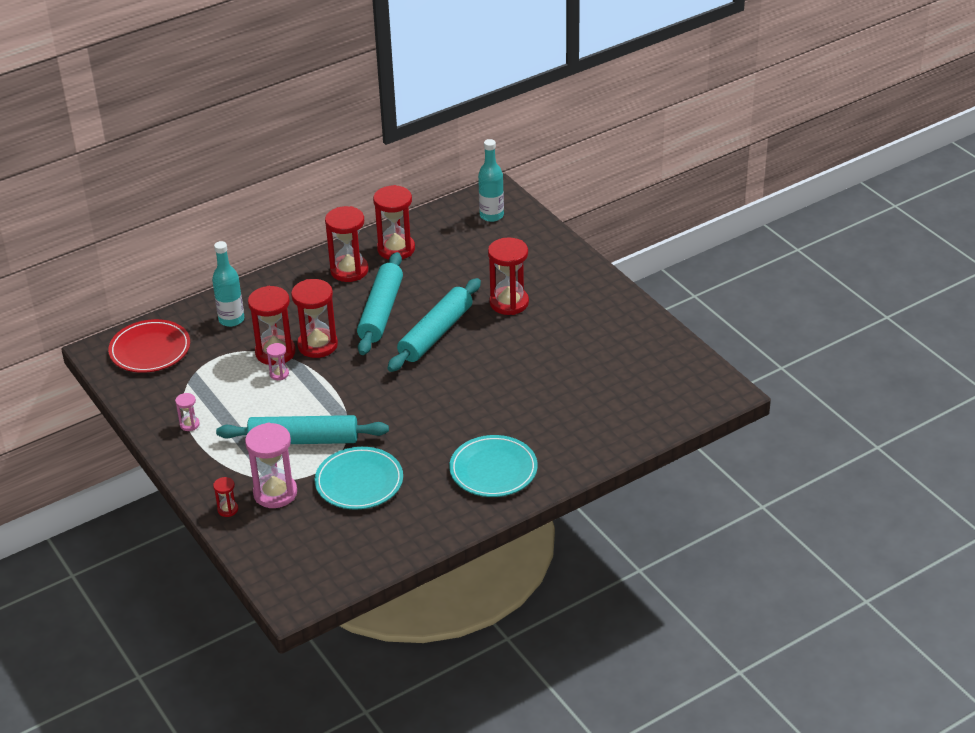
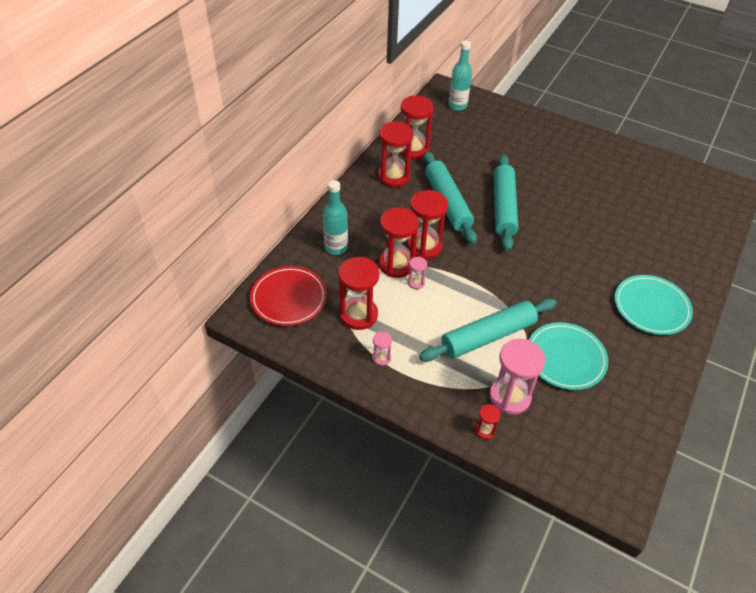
camera: 30 degrees left, 10 degrees up
red hourglass [488,237,529,315] -> red hourglass moved to [338,257,380,330]

